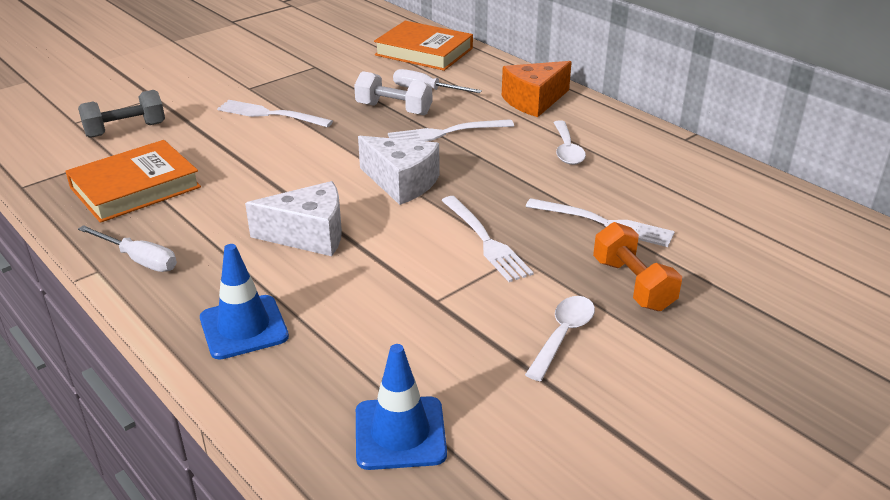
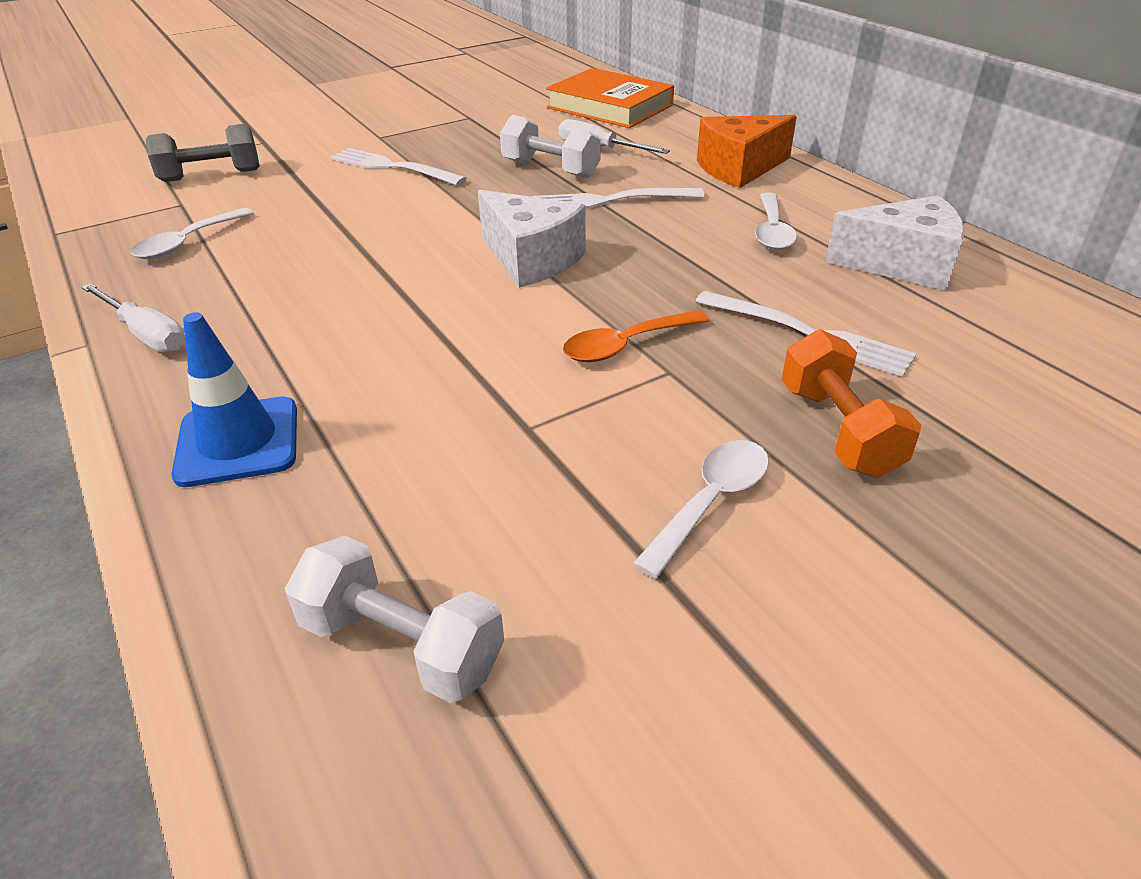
camera: 10 degrees right, 5 degrees up
orange book [65,140,201,223] -> white spoon [131,208,254,259]
white cheese [245,181,342,256] -> white cheese moved to [825,195,965,291]
blue traffic cone [356,344,447,470] -> white dumbbell [285,536,504,703]
white fork [441,196,534,282] -> orange spoon [563,310,709,362]

